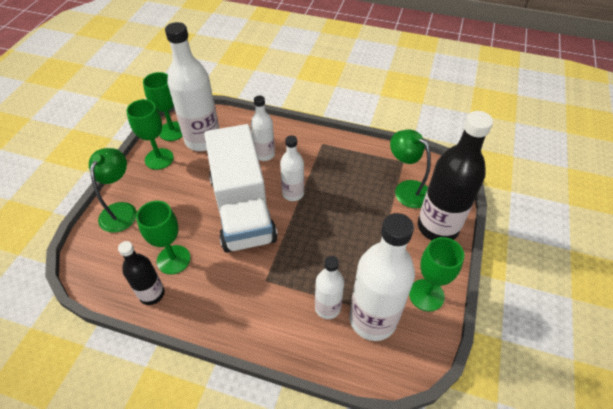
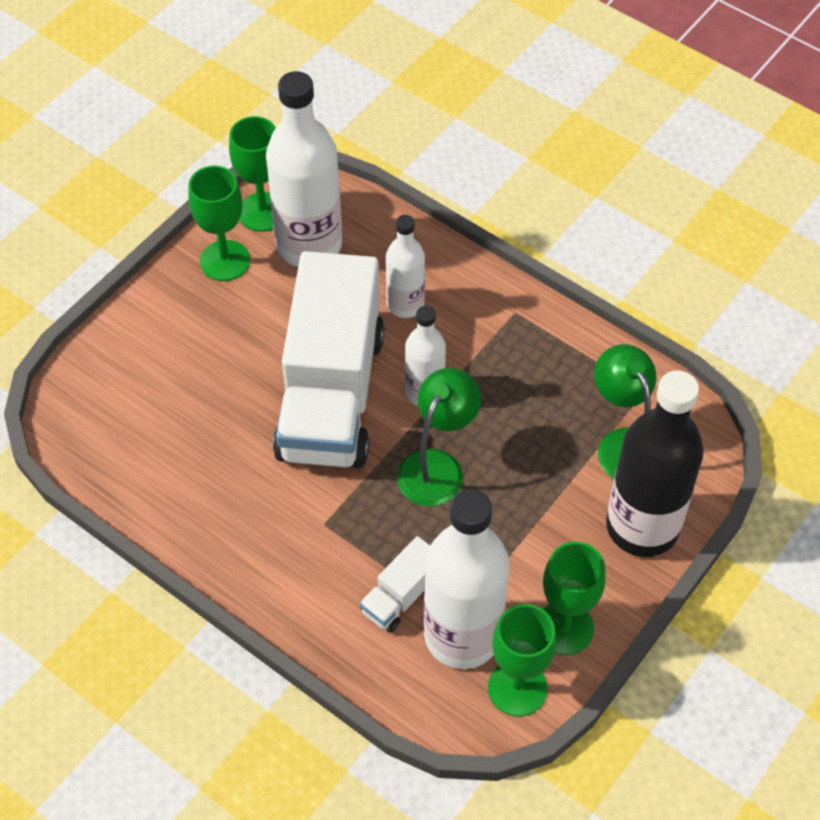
camera: 20 degrees right, 5 degrees up
green lamp [89,148,137,233] -> green lamp moved to [396,367,481,506]
black bottle [118,241,165,305] -> none
green goblet [136,201,190,274] -> green goblet moved to [488,604,556,716]
white bottle [315,256,344,319] -> white truck [360,536,430,633]

